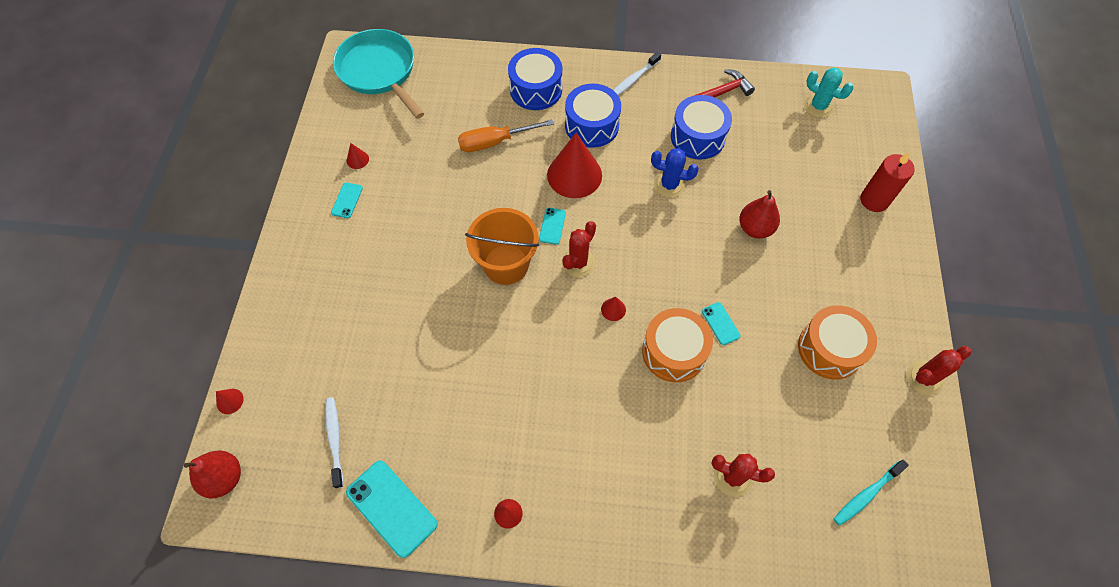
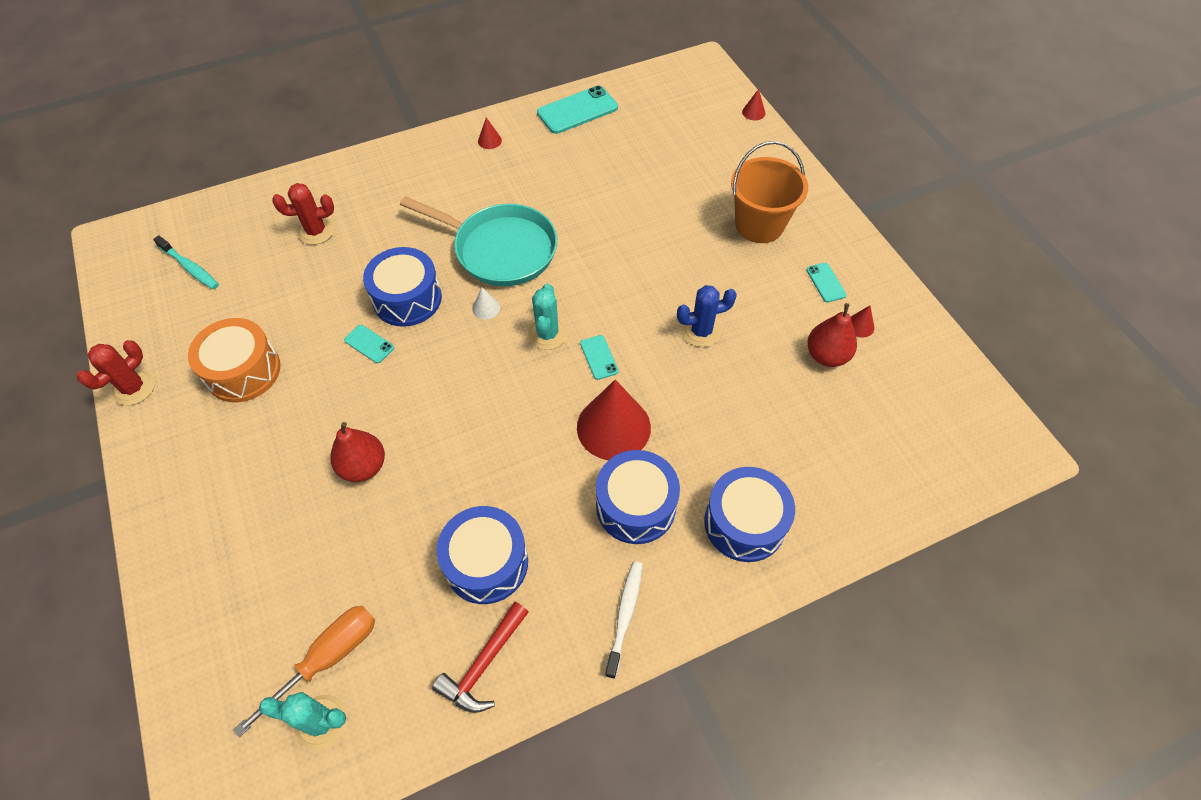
camera: 150 degrees right, 5 degrees down
red pear [184,450,241,499] -> red pear moved to [807,303,857,367]
white toothbrush [325,397,343,488] -> none
turquoise pan [333,29,424,119] -> turquoise pan moved to [400,196,557,286]
turquoise phone [346,461,438,558] -> turquoise phone turned 45 degrees counterclockwise [537,86,618,134]
orange screwdriver [458,119,554,152] -> orange screwdriver moved to [233,606,375,737]
orange bucket [465,208,539,285] -> orange bucket moved to [731,141,808,243]
red cactus [562,221,596,277] -> turquoise cactus [528,284,567,350]
red cone [601,297,626,321] -> white cone [472,288,500,319]
orange drum [642,308,713,382] -> blue drum [363,247,442,327]
blue cactus [651,148,699,198] -> blue cactus moved to [677,285,737,347]
turquoise toothbrush [834,460,909,526] -> turquoise toothbrush turned 105 degrees clockwise [153,235,219,289]
red candle [860,152,915,212] -> none

